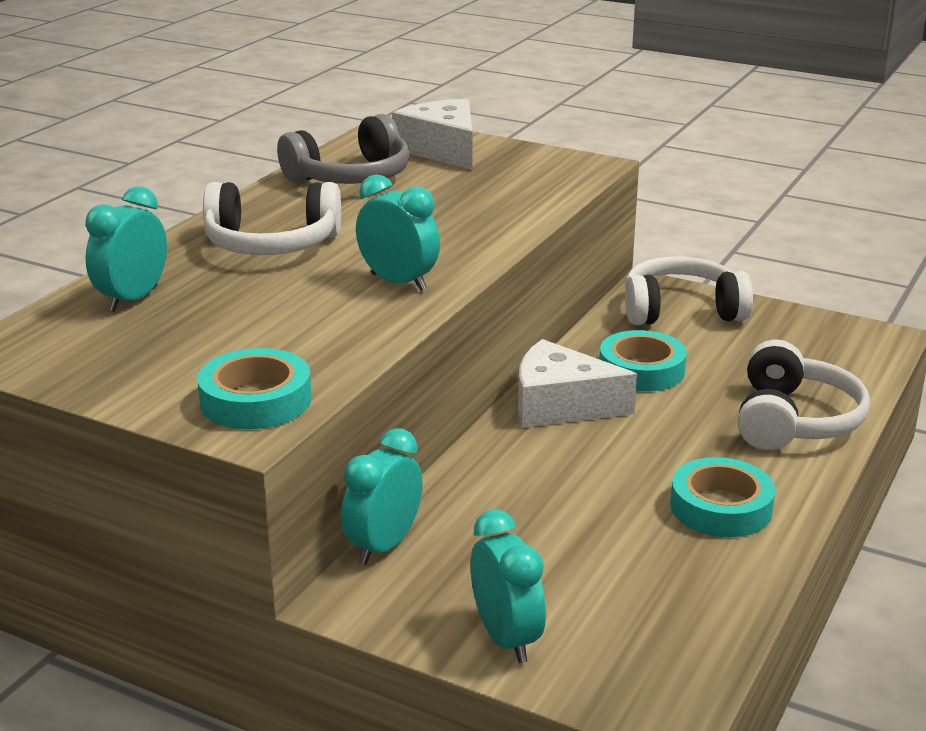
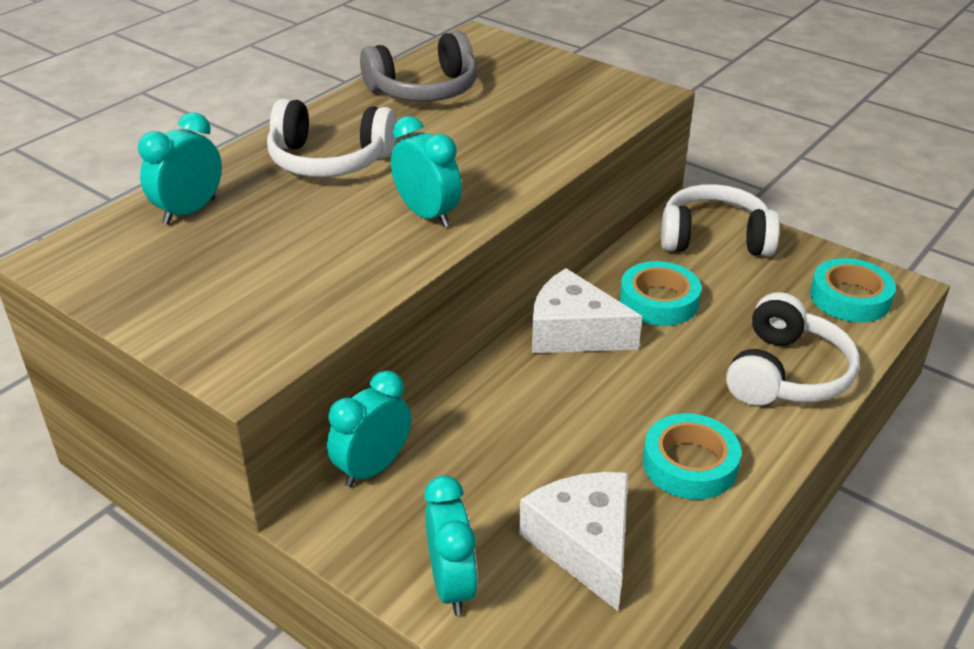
camera: 10 degrees right, 10 degrees up
turquoise tape [197,348,312,429] -> turquoise tape moved to [810,258,896,322]
white cheese [392,99,473,170] -> white cheese moved to [519,472,628,611]

